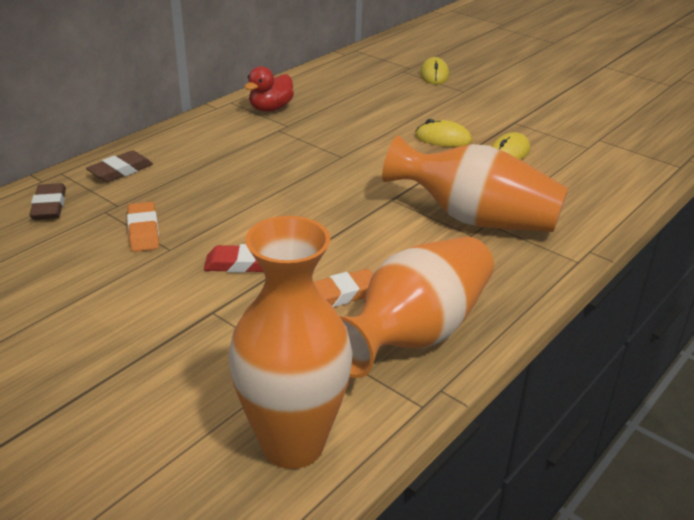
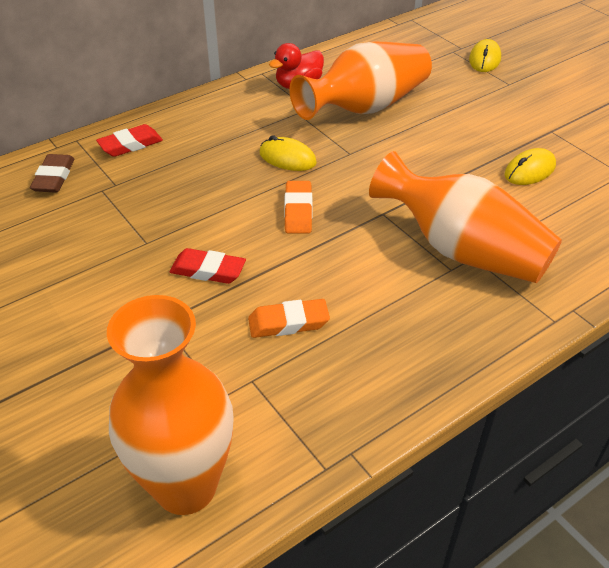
camera: 15 degrees right, 10 degrees up
brown eraser [86,151,153,182] -> red eraser [96,124,163,157]
orange eraser [127,202,159,252] -> orange eraser moved to [284,181,312,233]
orange vase [340,237,494,378] -> orange vase moved to [289,41,432,120]
yellow mouse [415,119,472,147] -> yellow mouse moved to [259,136,317,171]

